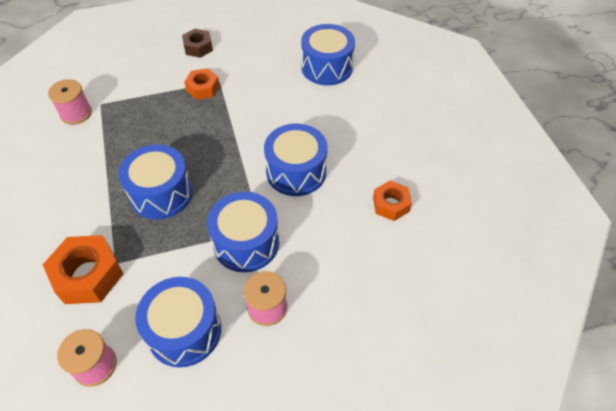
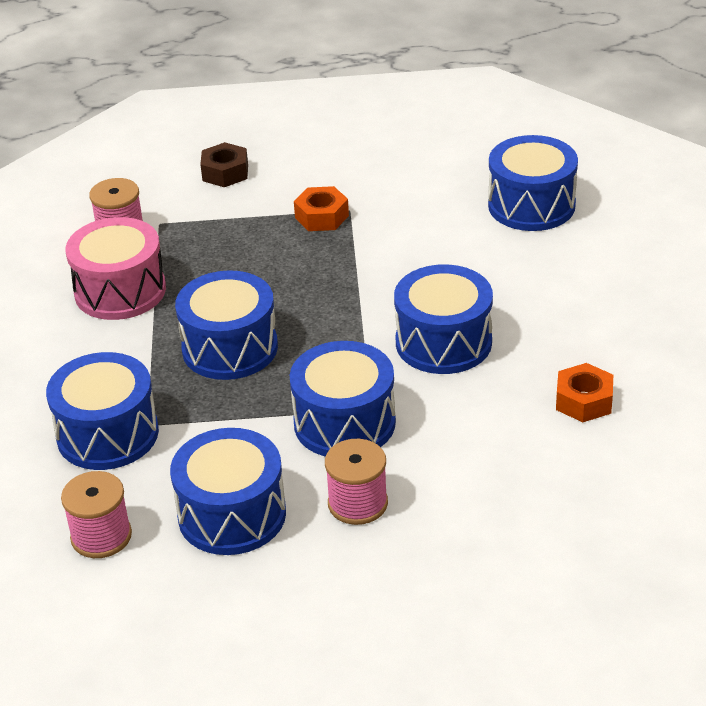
camera: 15 degrees right, 15 degrees down
orange nut [43,235,124,304] -> blue drum [46,352,159,470]
brown nut [182,29,213,58] -> brown nut moved to [200,142,248,187]
none -> pink drum [65,217,166,320]

